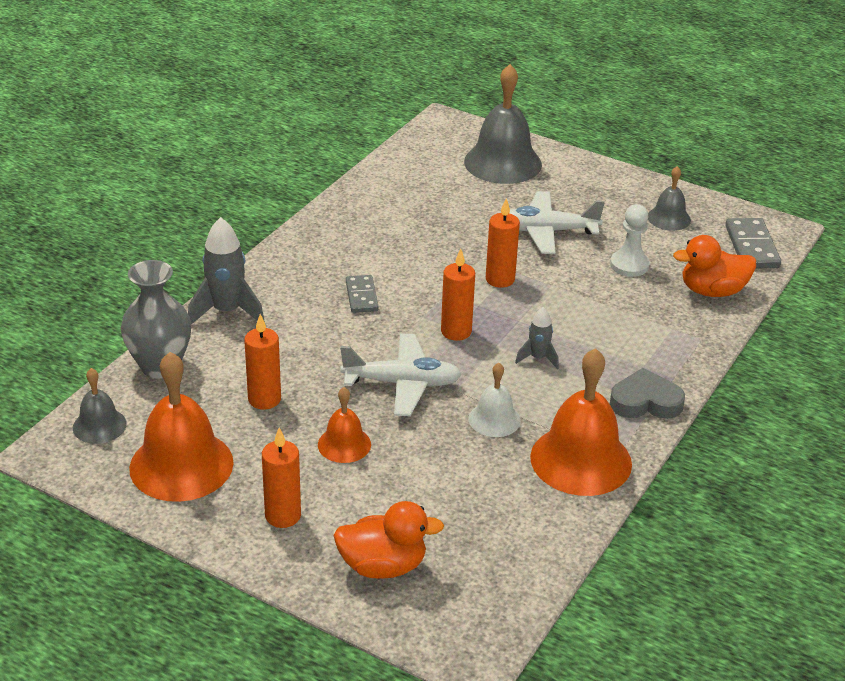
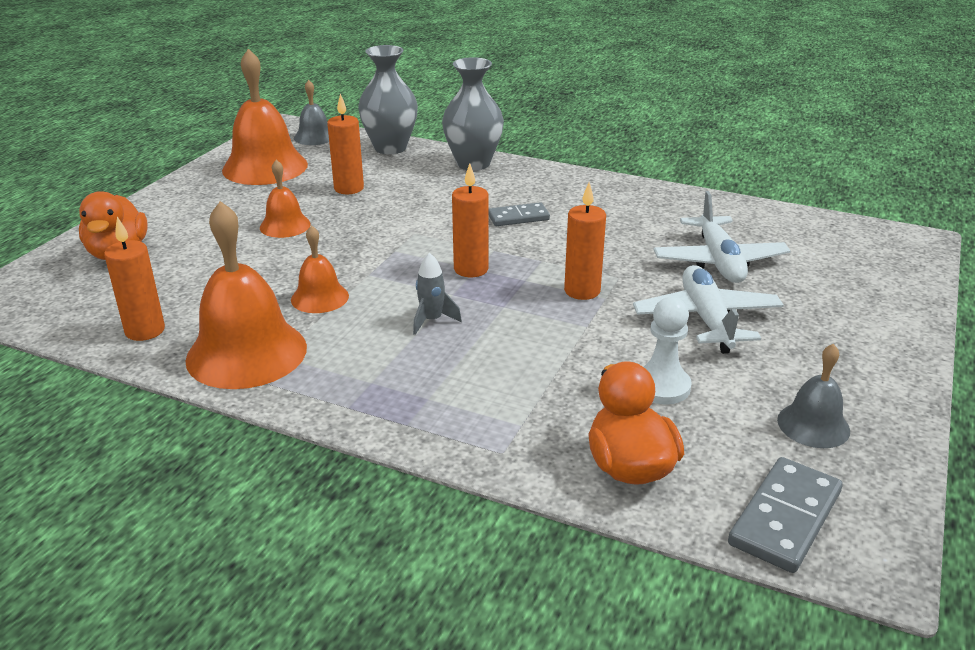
camera: 85 degrees right, 5 degrees down
grey rocket [188,217,265,324] -> grey vase [442,57,504,171]
orange candle [262,428,301,528] -> orange candle moved to [104,217,165,341]
white plane [340,333,462,416] -> white plane moved to [653,191,791,283]
grey bell [464,64,542,184] -> none
white bell [468,363,520,437] -> orange bell [291,225,349,313]
grey heart [610,368,685,419] -> none
grey domino [725,218,781,268] -> grey domino turned 45 degrees counterclockwise [728,457,843,573]

